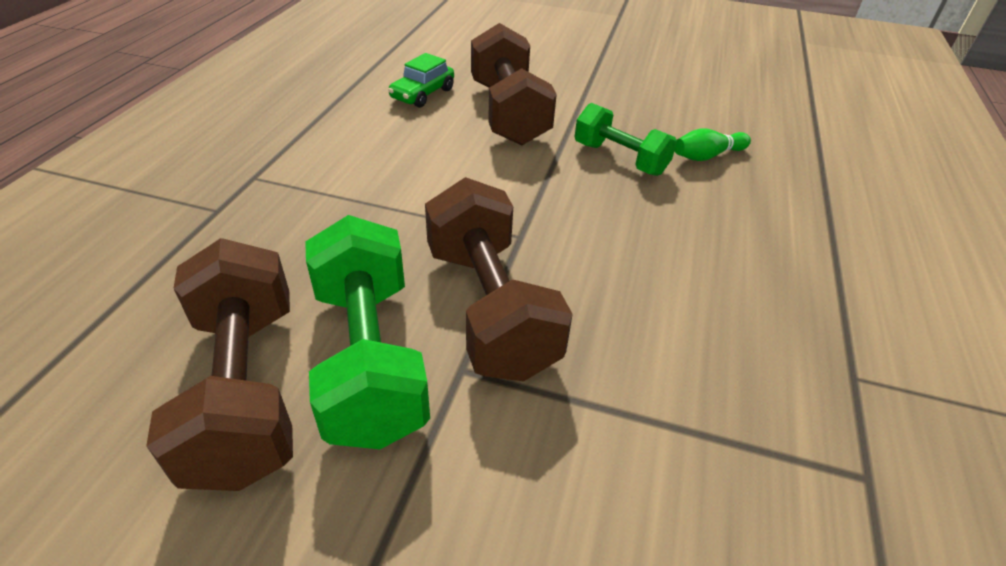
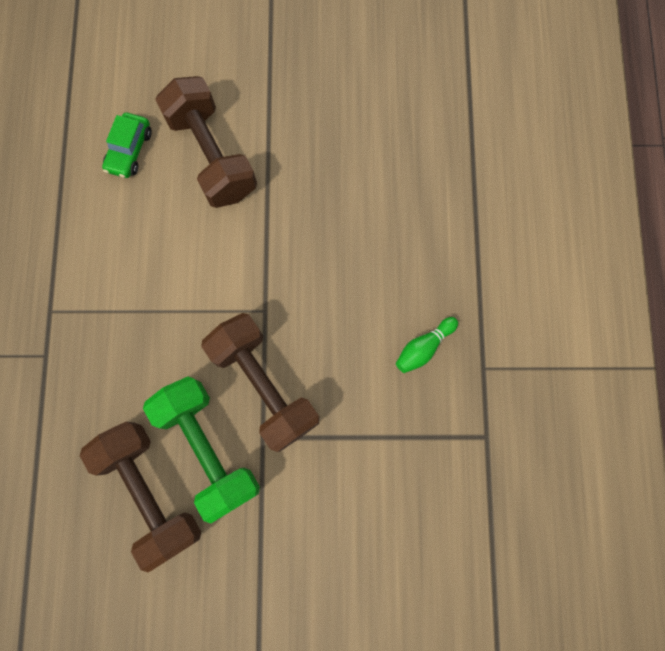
camera: 15 degrees left, 35 degrees up
green dumbbell [574,103,677,176] -> none
green bowling pin [675,128,751,161] -> green bowling pin moved to [396,317,458,373]

